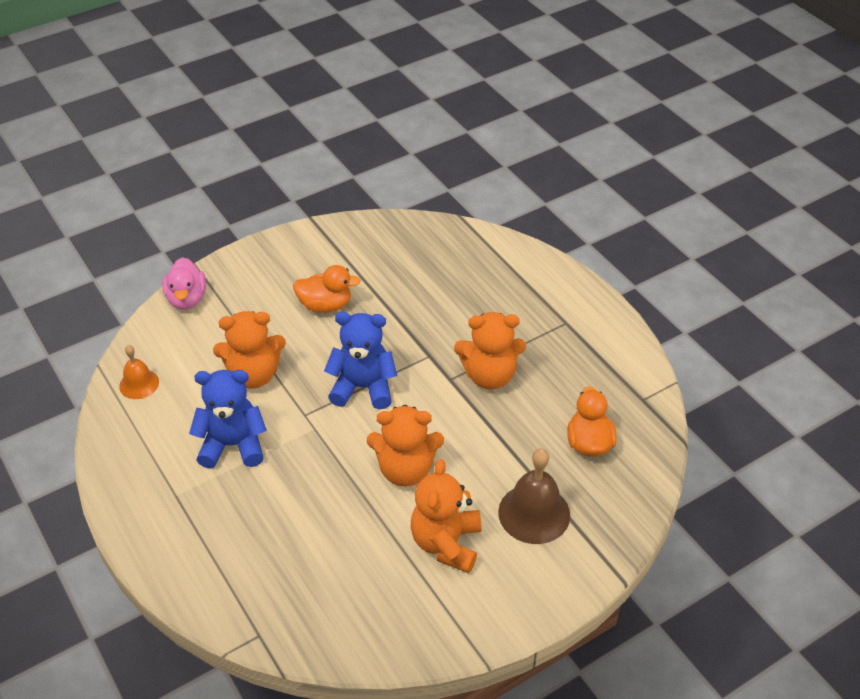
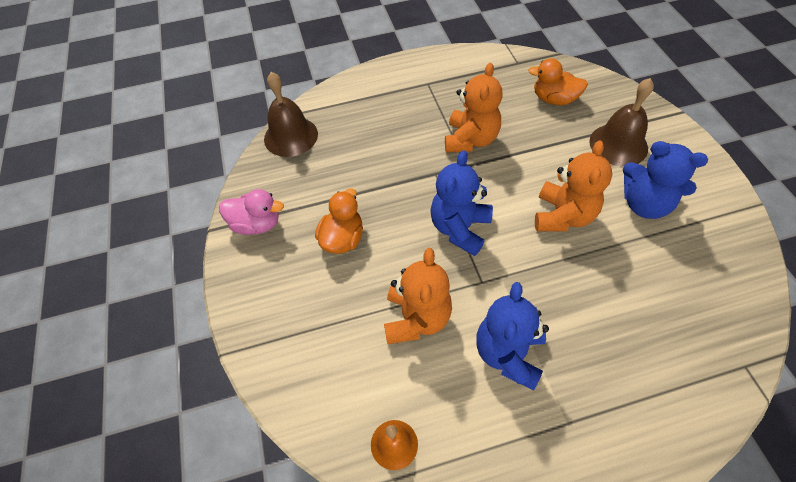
camera: 70 degrees left, 10 degrees up
pink duck [162,257,206,310] -> pink duck moved to [219,189,284,235]
orange teddy bear [411,459,481,573] -> blue teddy bear [623,141,708,219]
none -> brown bell [264,72,318,157]

